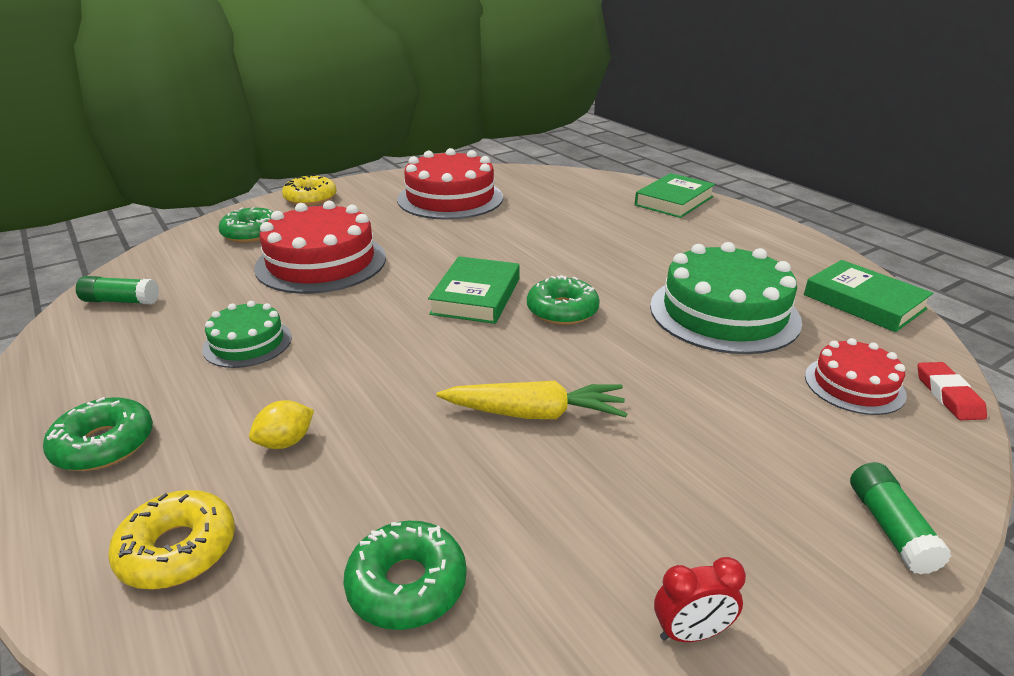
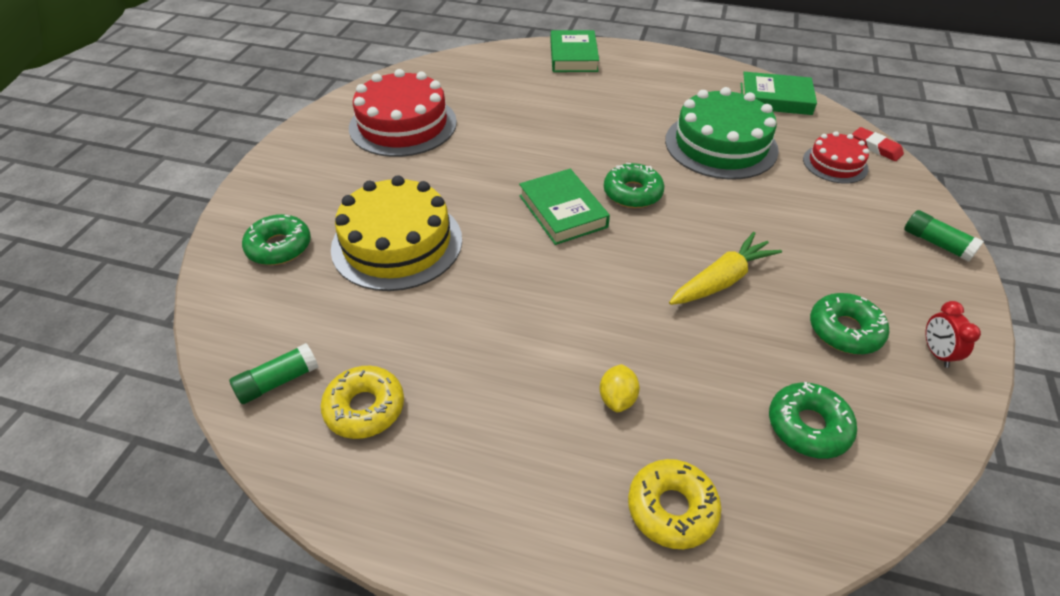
camera: 40 degrees left, 15 degrees up
green donut [43,397,153,471] -> green donut moved to [810,293,889,354]
green cake [202,301,292,368] -> none
red cake [254,201,386,294] -> yellow cake [331,175,462,291]
yellow donut [282,174,337,206] -> yellow donut moved to [321,366,404,439]
red clock [654,557,746,642] -> red clock turned 135 degrees clockwise [925,301,981,368]

